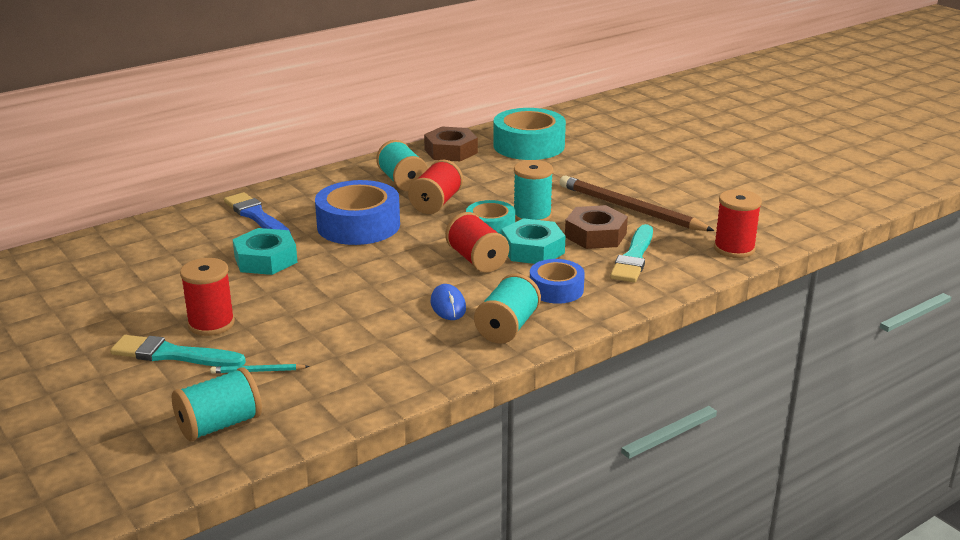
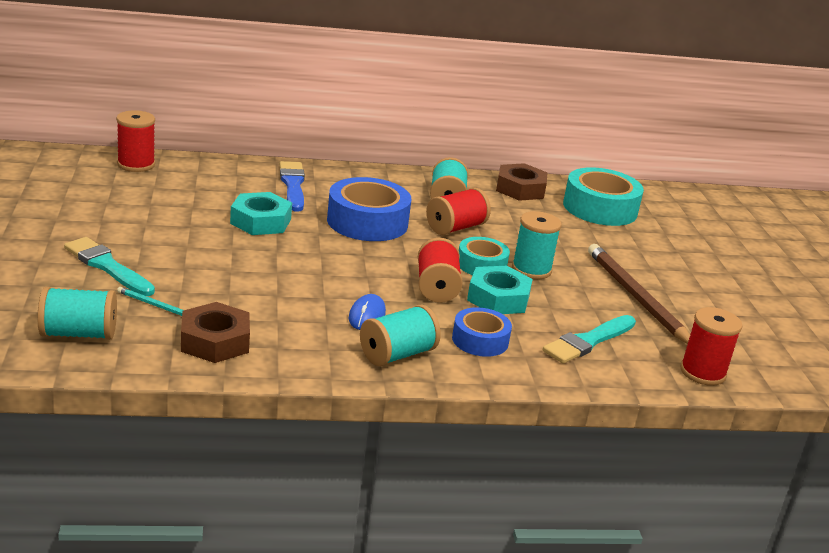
camera: 25 degrees right, 0 degrees up
red spool [180,258,235,336] -> red spool moved to [116,110,155,172]
brown nut [565,205,628,249] -> brown nut moved to [181,302,250,363]

